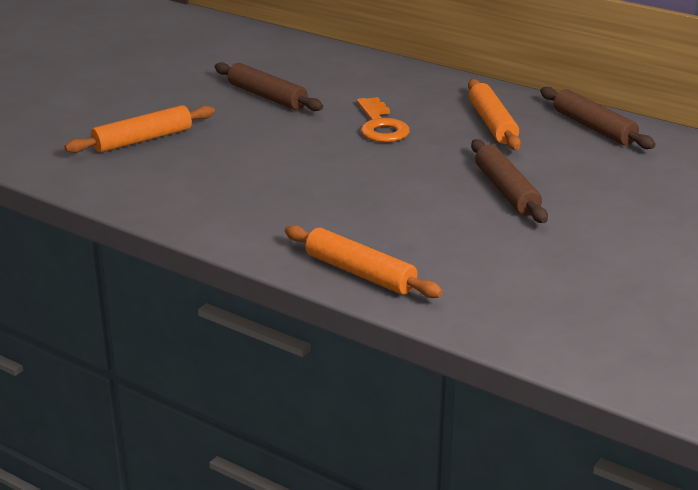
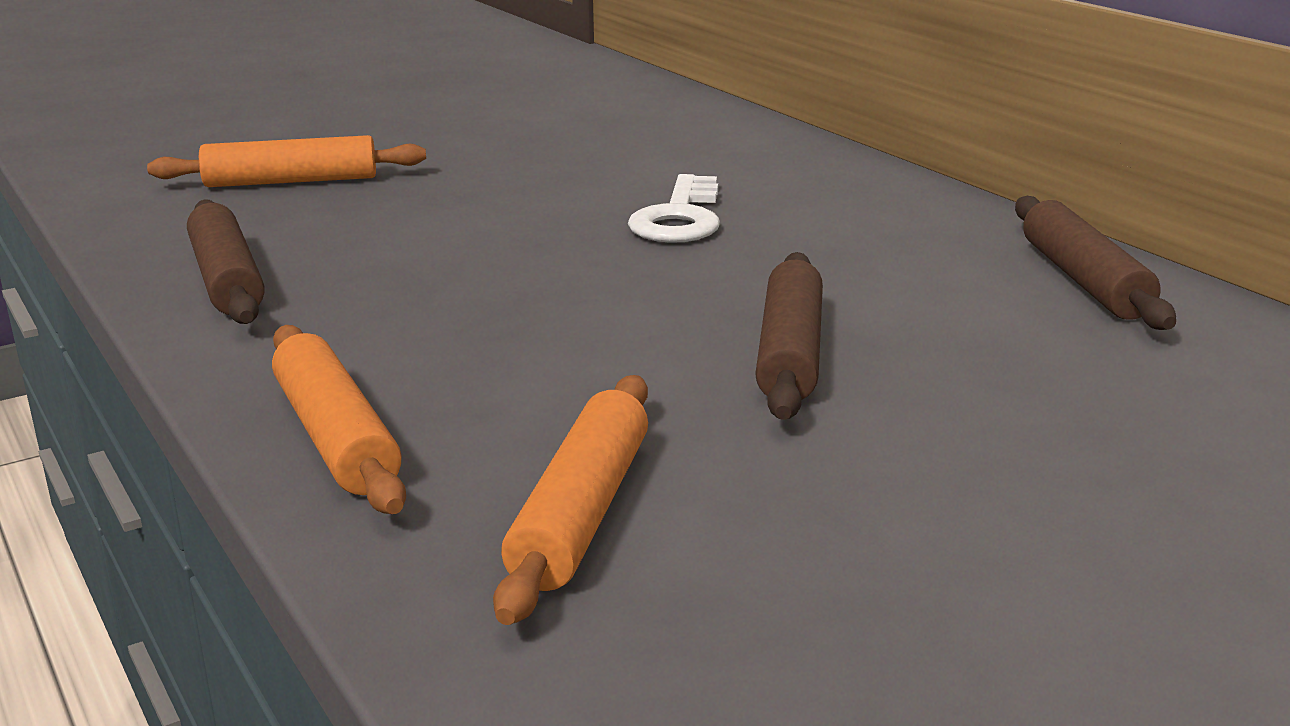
camera: 25 degrees right, 5 degrees down
brown rolling pin [215,62,323,111] -> brown rolling pin moved to [187,199,264,324]
orange key [357,97,410,142] -> white key [628,174,720,243]
orange rolling pin [468,79,521,150] -> orange rolling pin moved to [493,375,648,625]

